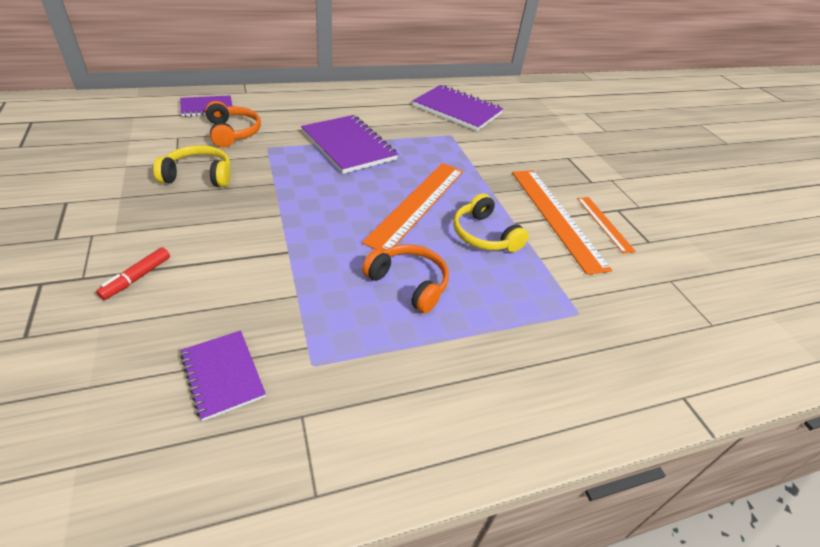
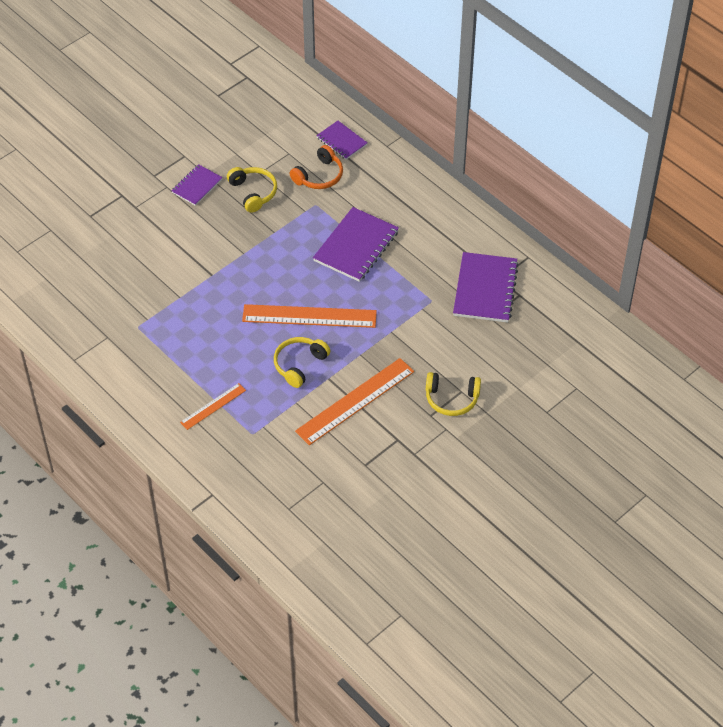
camera: 70 degrees right, 10 degrees up
red marker [96,247,170,300] -> none
purple notebook [180,331,266,421] -> purple notebook moved to [171,164,223,206]
orange headphones [362,244,449,313] -> none
orange ruler [577,197,636,254] -> orange ruler moved to [180,383,246,430]
none -> yellow headphones [426,372,481,416]

